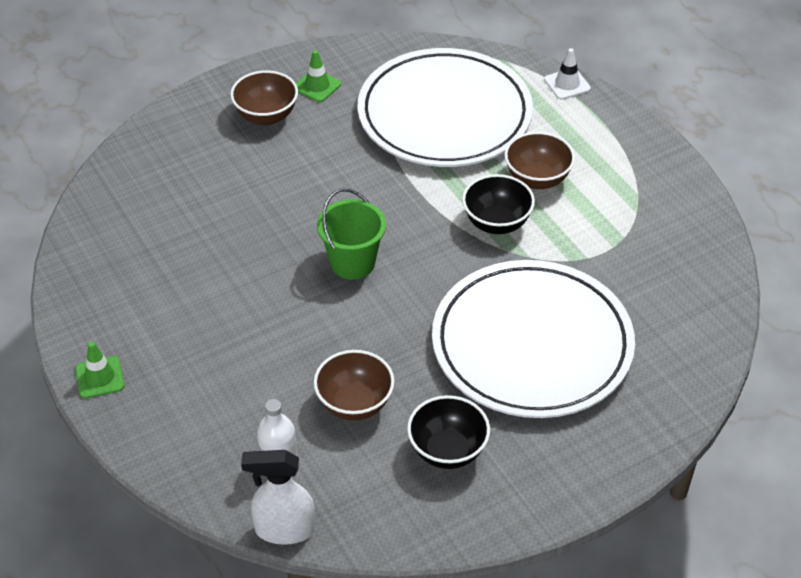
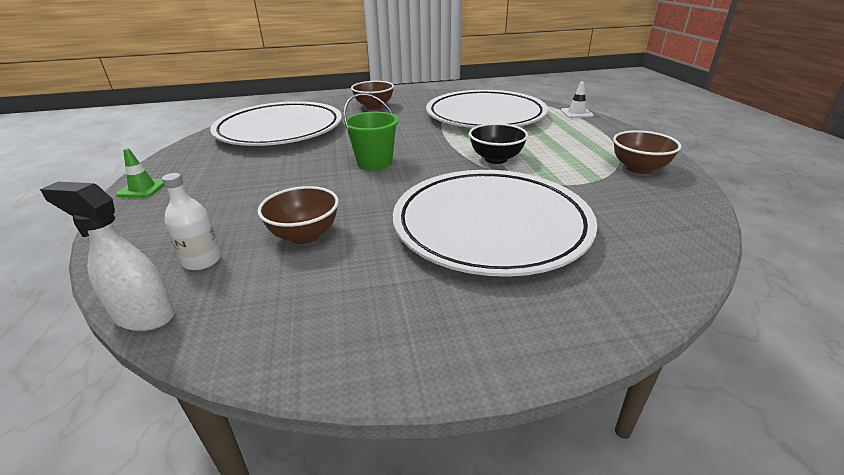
camera: 20 degrees right, 15 degrees down
green traffic cone [296,50,341,102] -> none
black bowl [407,395,490,469] -> none
brown bowl [504,132,575,189] -> brown bowl moved to [613,130,681,174]
none -> white plate [210,101,342,146]

